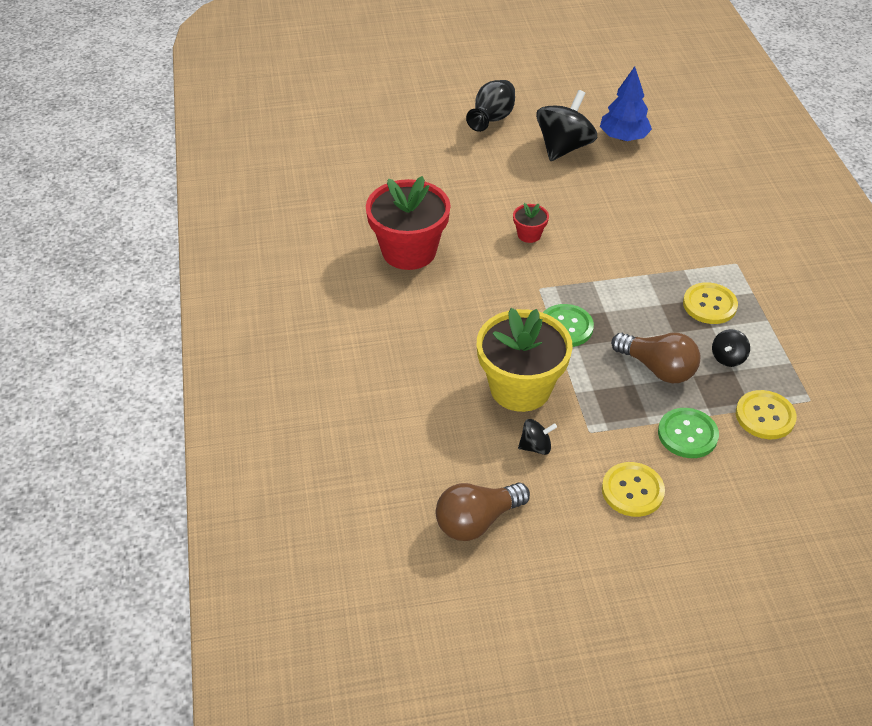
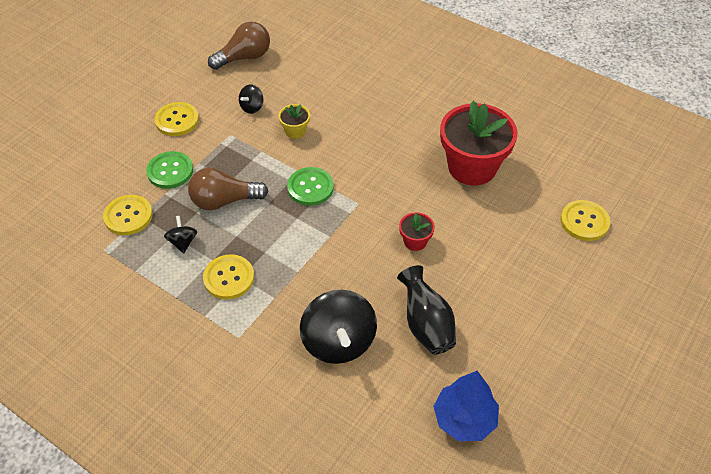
camera: 135 degrees right, 5 degrees up
brown light bulb [436,482,530,541] -> brown light bulb turned 45 degrees clockwise [208,21,270,70]
black vase [466,80,515,132] -> black vase moved to [397,265,456,355]
yellow flower pot [477,308,573,412] -> yellow flower pot [278,104,310,139], size x0.44
black spinning top [536,90,597,161] -> black spinning top moved to [300,290,377,364]
none -> yellow button [560,200,610,241]

